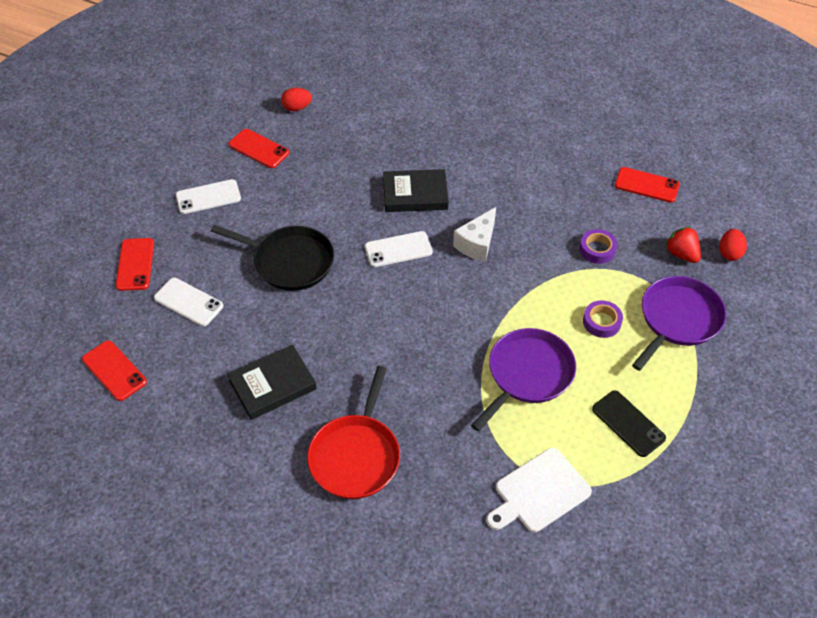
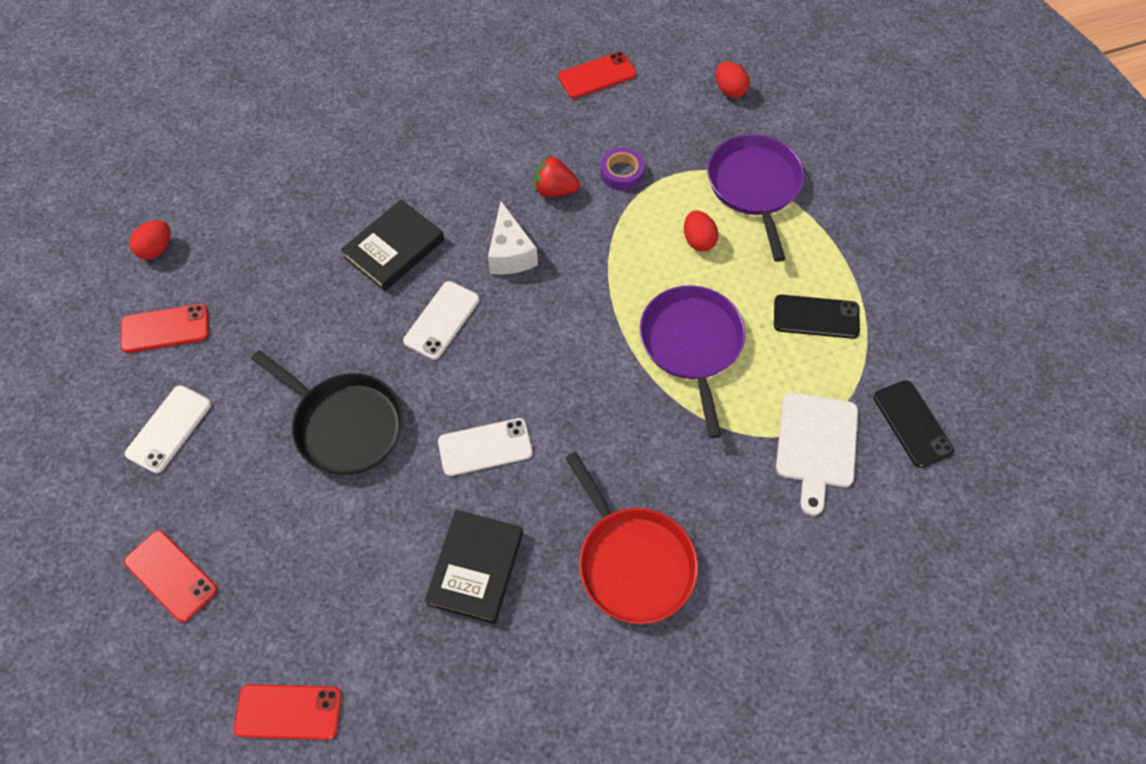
camera: 45 degrees left, 10 degrees up
white phone [154,278,223,326] -> white phone moved to [438,418,533,476]
black pan [211,225,334,291] -> black pan turned 60 degrees clockwise [251,350,403,475]
purple tape [583,300,623,338] -> red egg [684,210,719,252]
red strawberry [665,227,701,263] -> red strawberry moved to [534,156,580,197]
none -> black phone [873,380,954,468]

